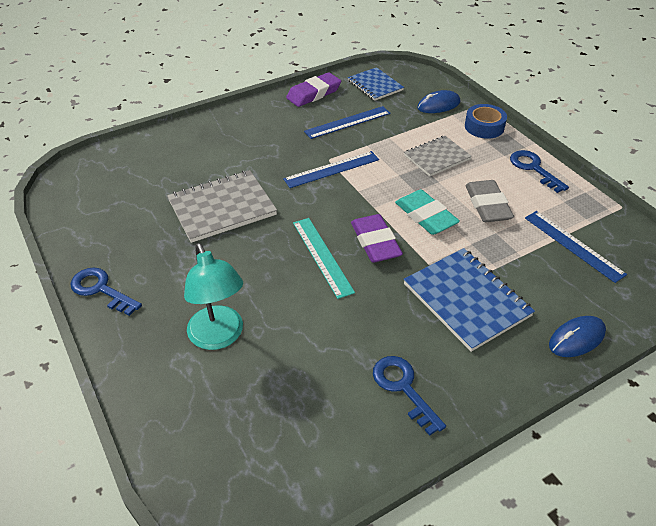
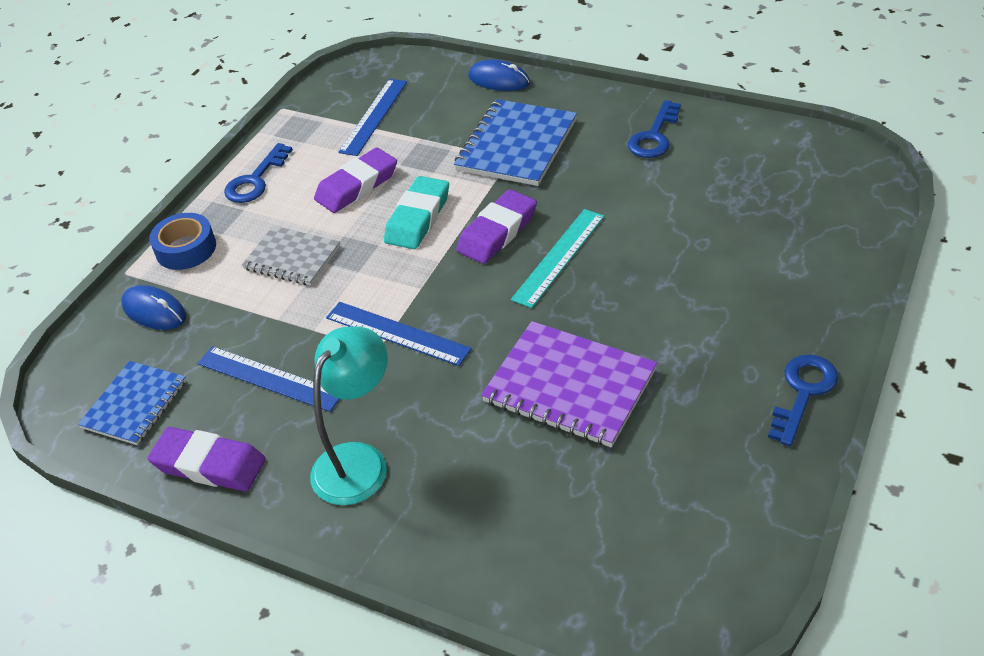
camera: 120 degrees left, 0 degrees up
blue key [71,267,142,316] -> blue key turned 150 degrees counterclockwise [768,354,838,446]
grey notebook [167,170,277,243] -> purple notebook [481,321,657,448]
turquoise lamp [184,243,243,350] -> turquoise lamp moved to [310,327,388,505]
grey eraser [465,180,514,222] -> purple eraser [314,147,397,213]

